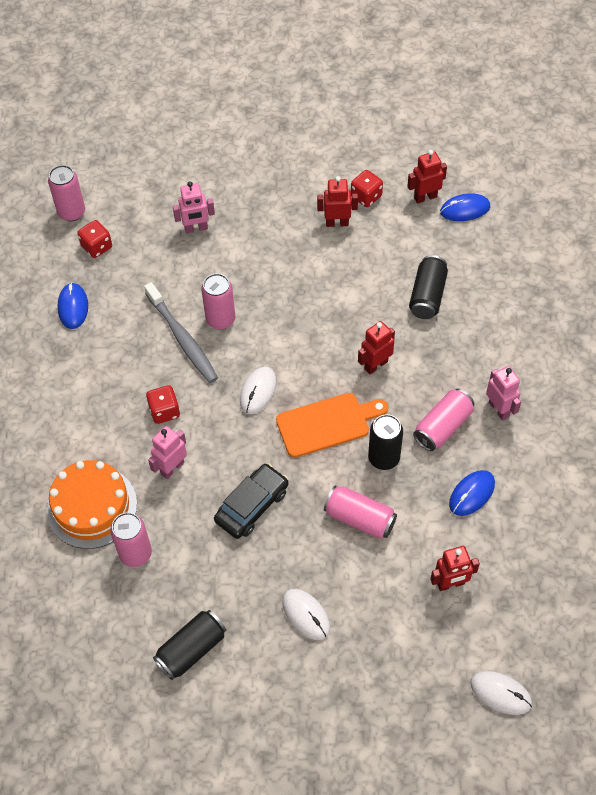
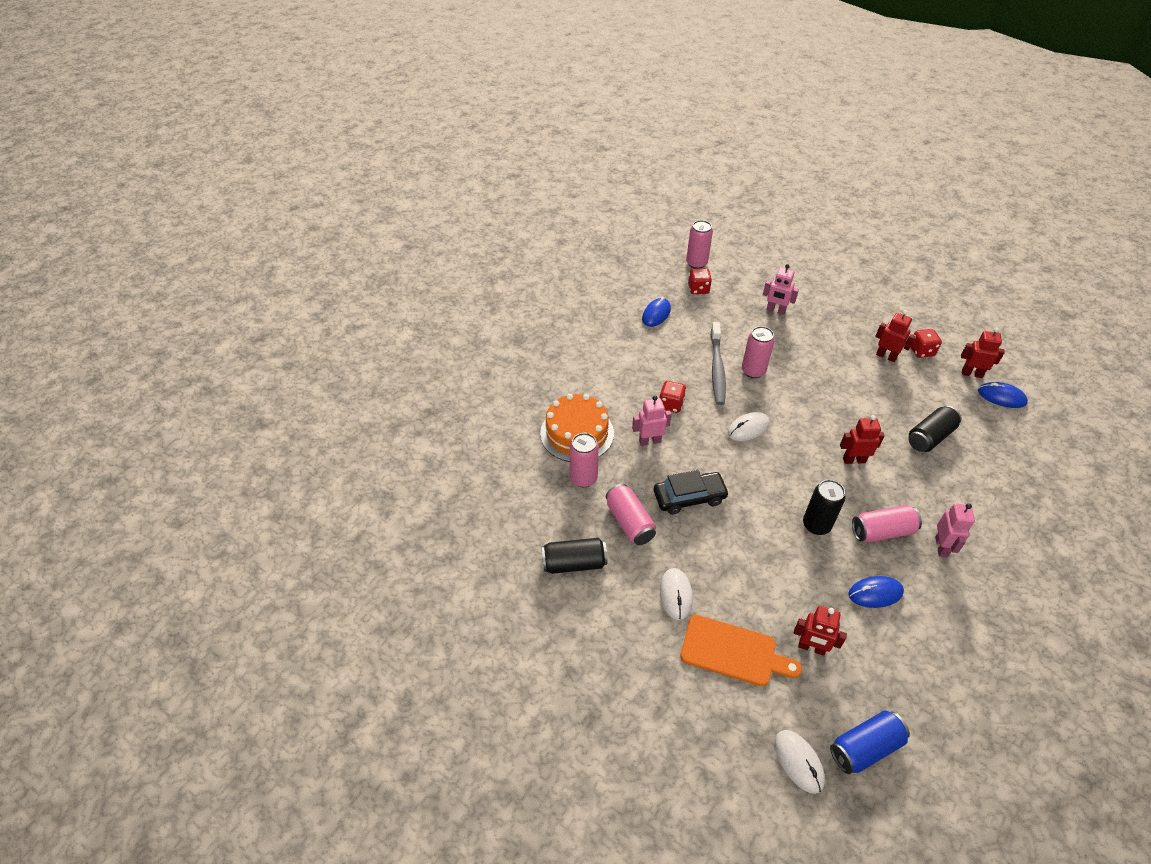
camera: 35 degrees right, 10 degrees down
orange cutting board [276,393,388,458] -> orange cutting board moved to [681,615,802,686]
pink can [324,486,397,539] -> pink can moved to [606,484,656,545]
none -> blue can [830,711,910,774]

